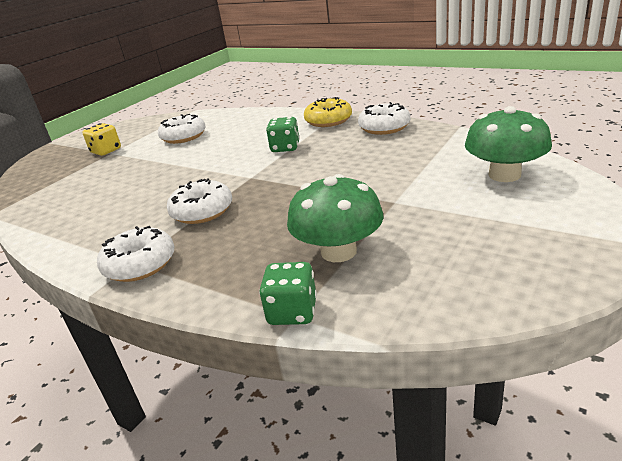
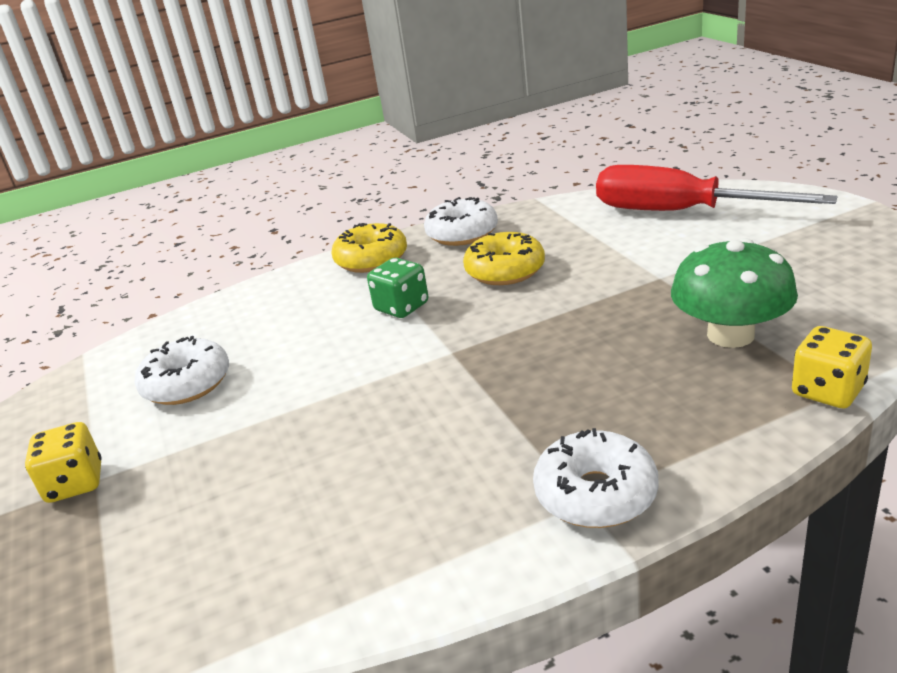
camera: 55 degrees left, 0 degrees up
white donut [167,178,232,224] -> none
green dice [259,262,317,325] -> yellow dice [792,326,872,408]
green mushroom [465,106,552,182] -> red screwdriver [596,165,838,211]
none -> yellow donut [463,232,545,285]

